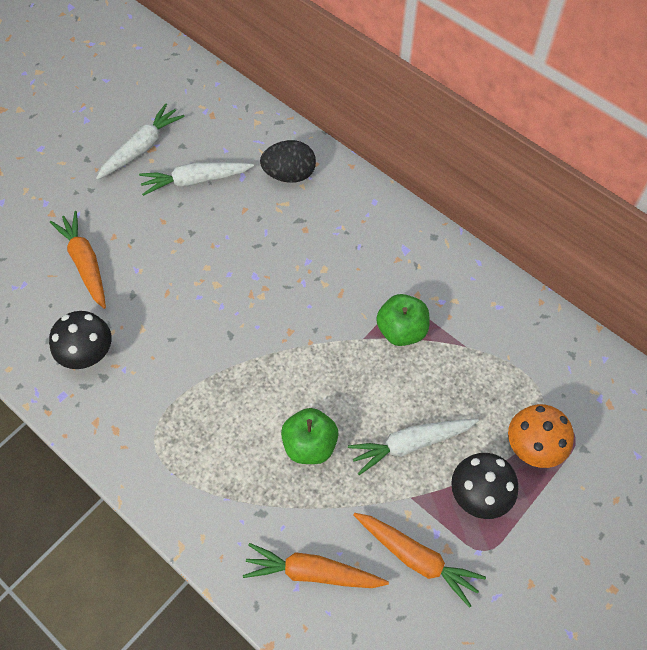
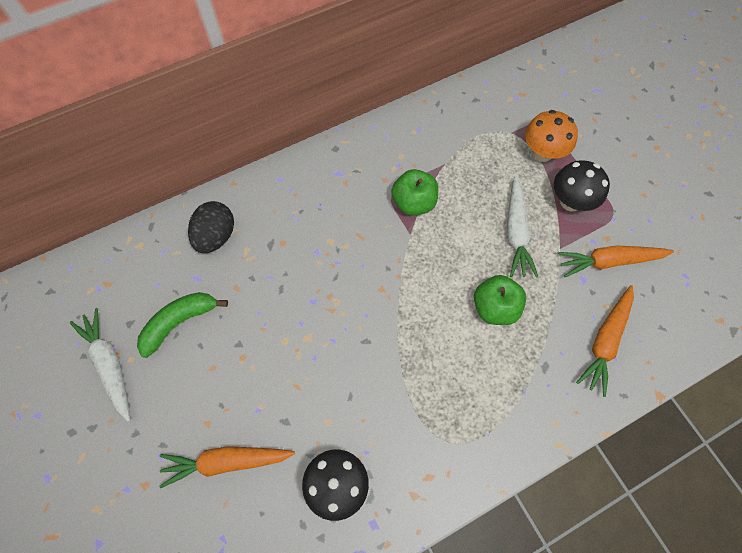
camera: 70 degrees left, 5 degrees up
white carrot [139,162,254,196] -> green banana [137,292,228,358]
orange carrot [354,513,486,608] -> orange carrot turned 150 degrees counterclockwise [557,246,674,277]

